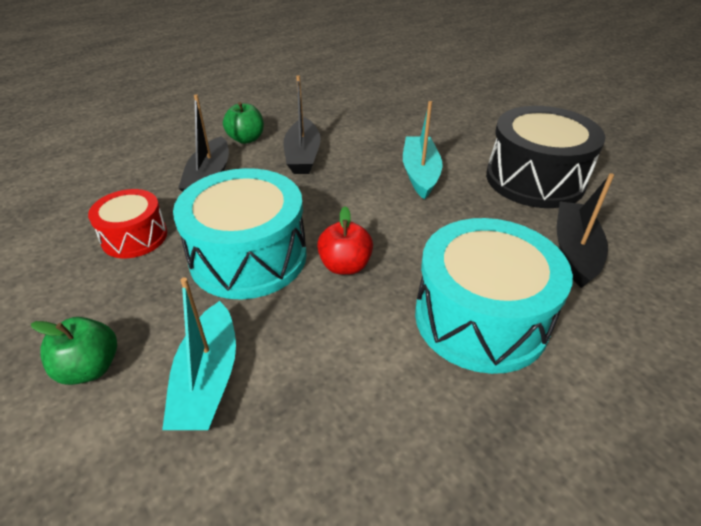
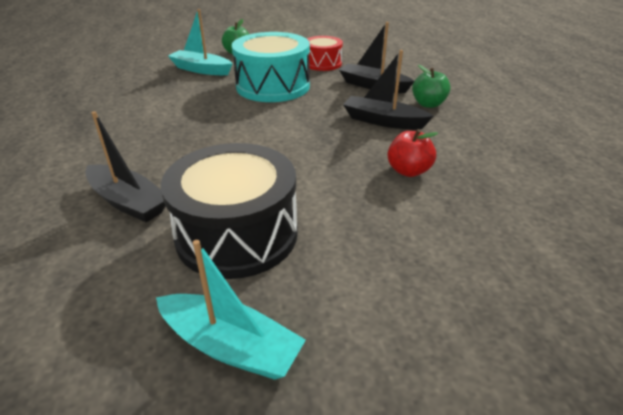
camera: 115 degrees right, 5 degrees down
red apple [317,206,373,275] -> red apple moved to [387,129,438,177]
turquoise boat [403,101,442,200] -> turquoise boat moved to [156,240,306,380]
turquoise drum [415,218,573,374] -> none

